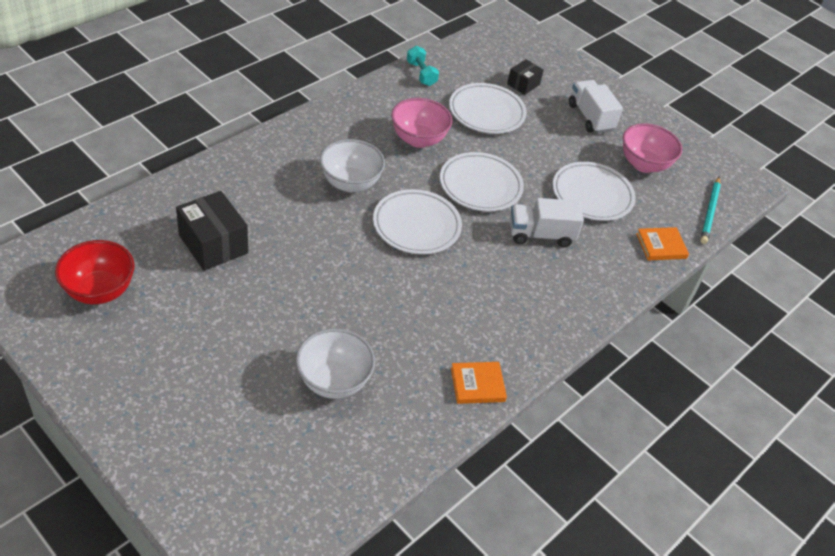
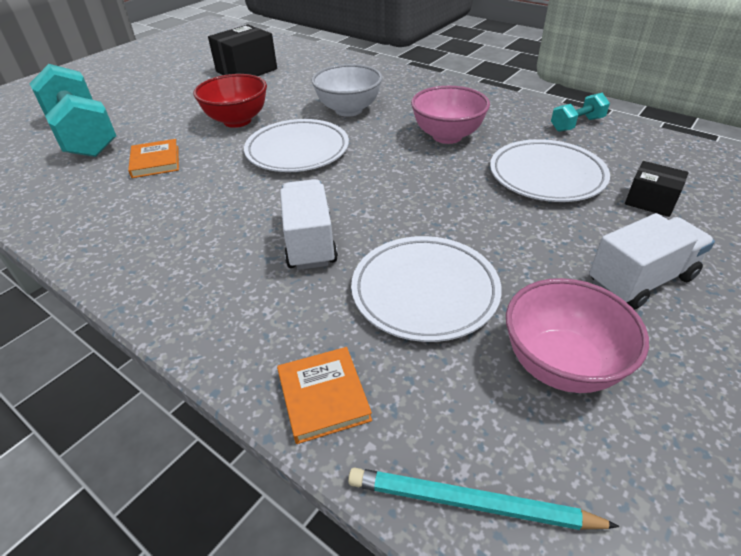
camera: 90 degrees right, 5 degrees down
red bowl [55,240,135,304] -> red bowl moved to [193,74,267,128]
white bowl [296,328,375,399] -> turquoise dumbbell [29,64,116,157]
white plate [440,152,524,211] -> none
orange book [451,362,507,404] -> orange book moved to [128,139,179,178]

